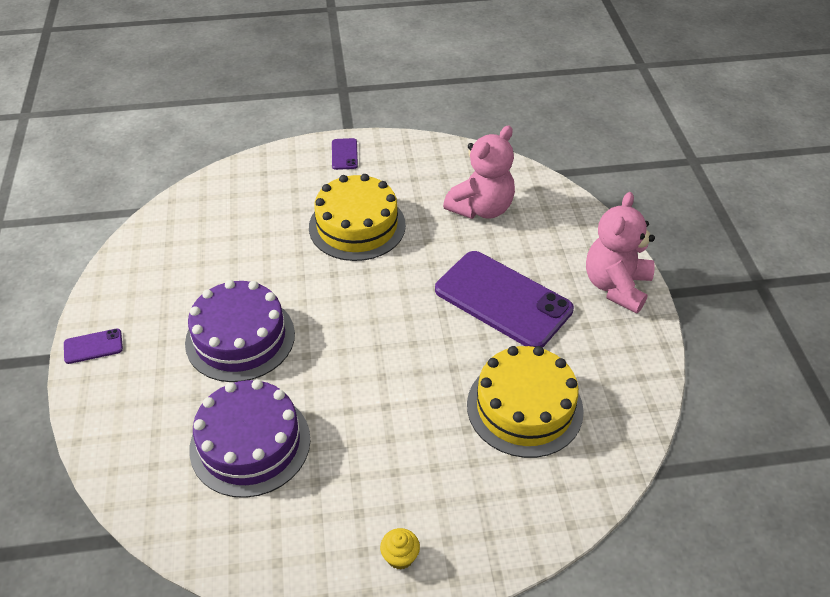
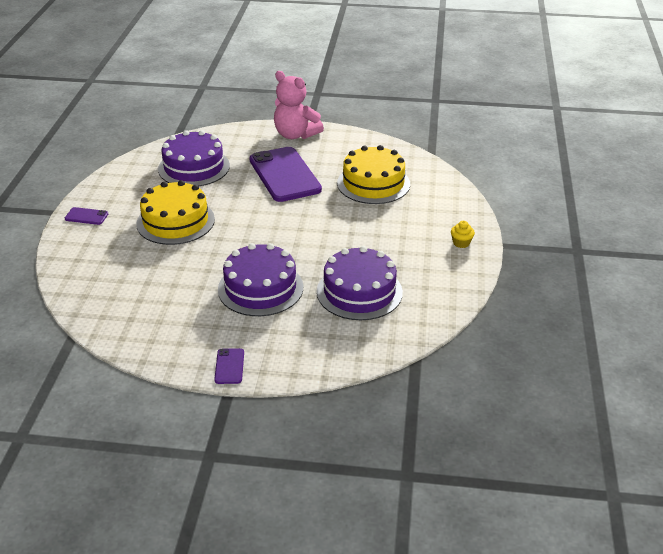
camera: 75 degrees left, 10 degrees down
purple phone [435,251,574,348] -> purple phone turned 75 degrees counterclockwise [249,147,322,202]
pink teddy bear [443,126,515,219] -> purple cake [158,130,230,186]

